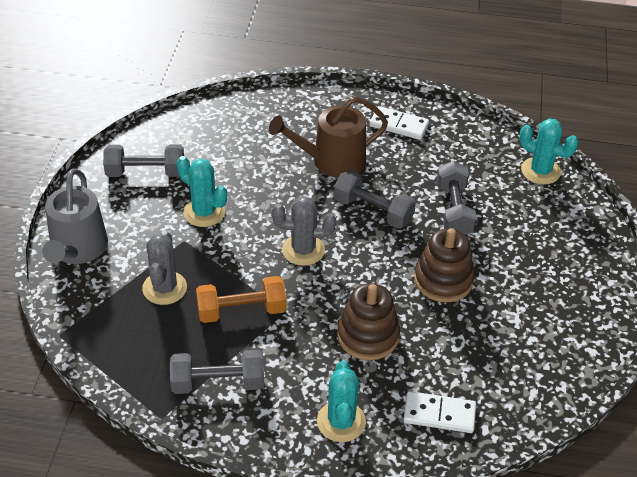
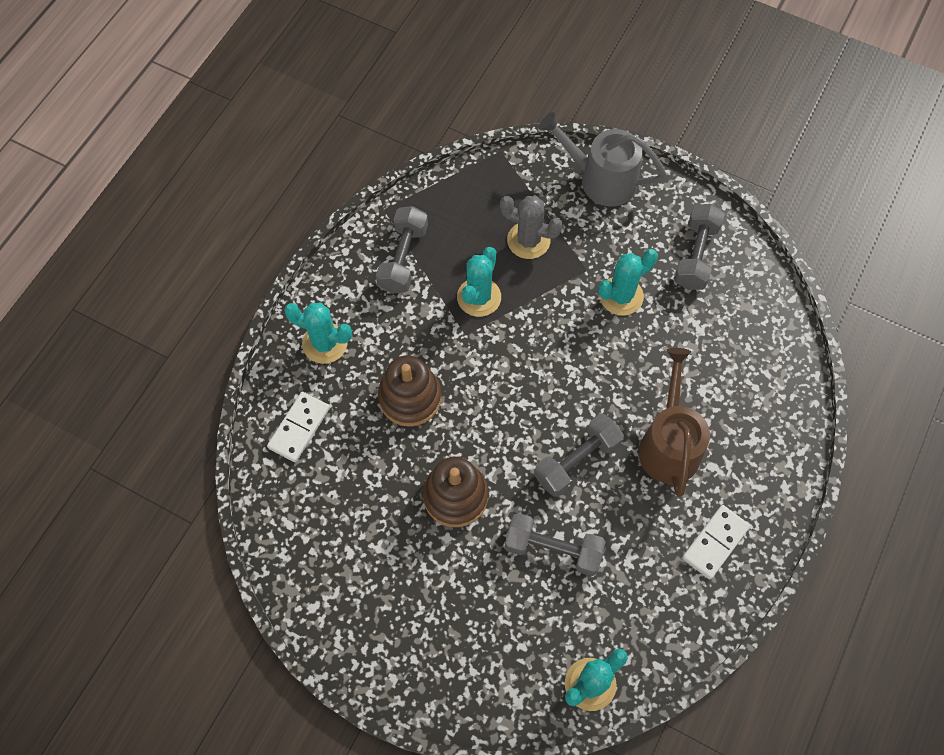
camera: 110 degrees right, 20 degrees up
orange dumbbell [196,276,287,323] -> turquoise cactus [457,247,501,317]
grey cactus [272,196,336,266] -> none

